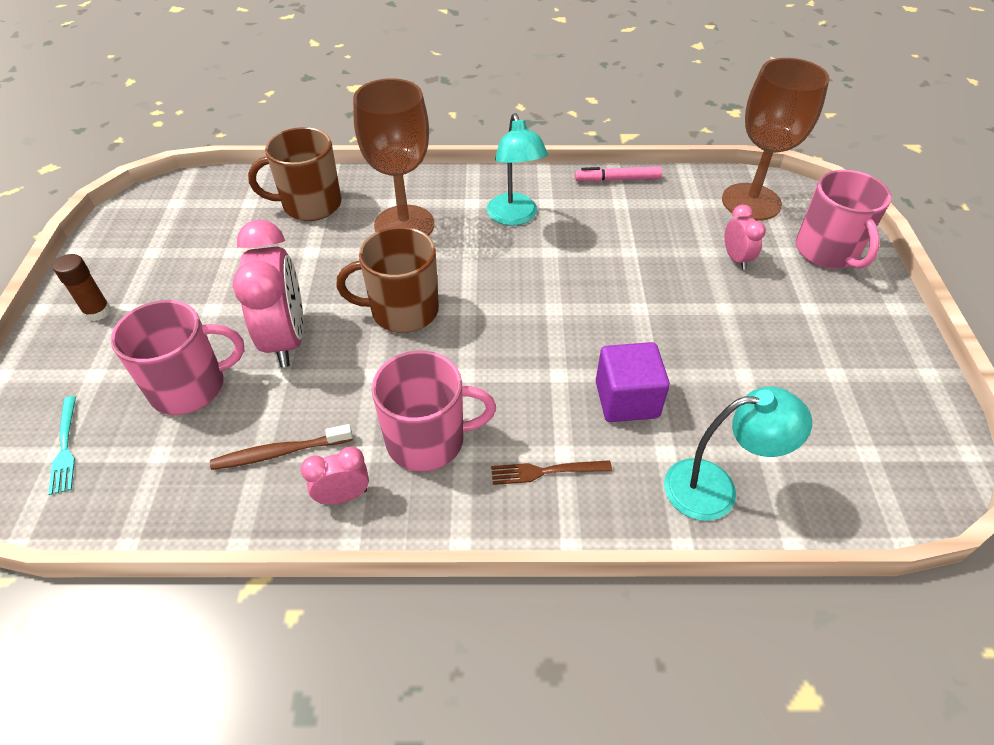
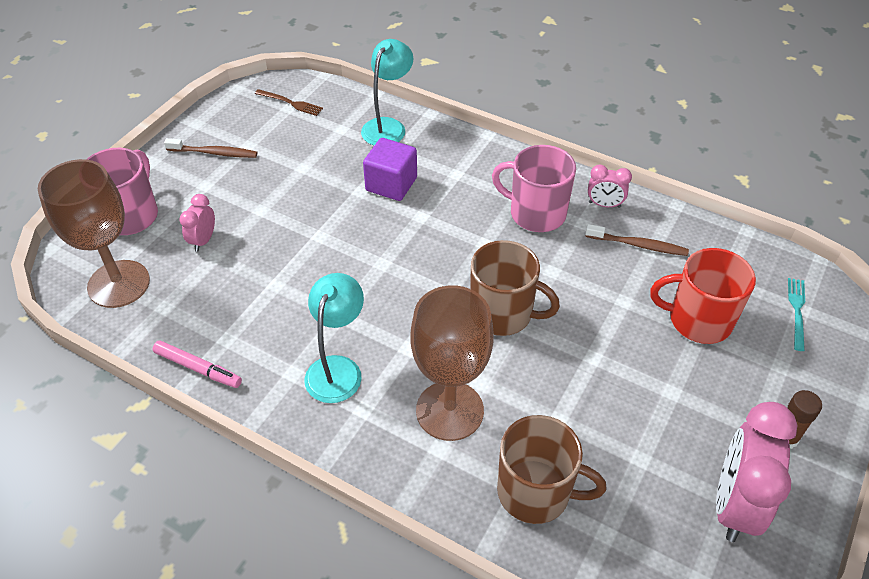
camera: 150 degrees left, 0 degrees up
pink mug [111,300,245,415] -> red mug [650,248,756,344]
pink clock [233,220,304,368] -> pink clock moved to [716,402,798,542]
brown fork [491,460,612,485] -> brown fork moved to [255,89,323,116]
turquoise lamp [664,387,812,521] -> turquoise lamp turned 90 degrees clockwise [361,39,413,145]
none -> brown toothbrush [164,138,257,158]

